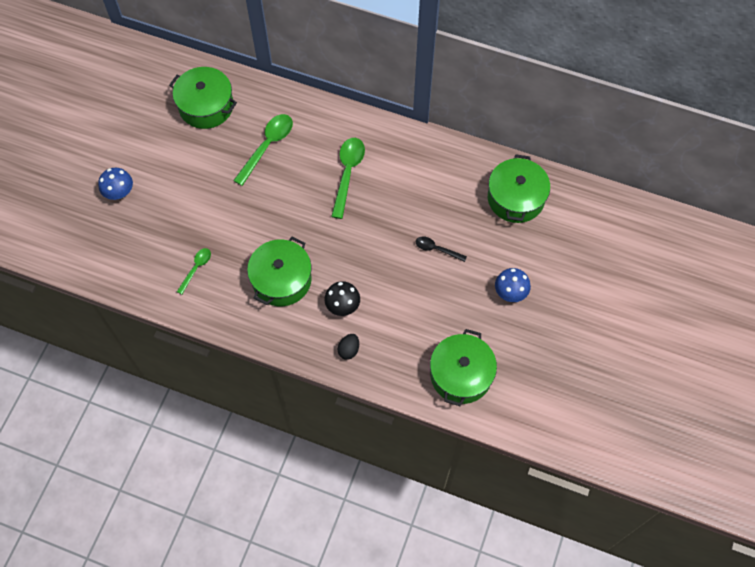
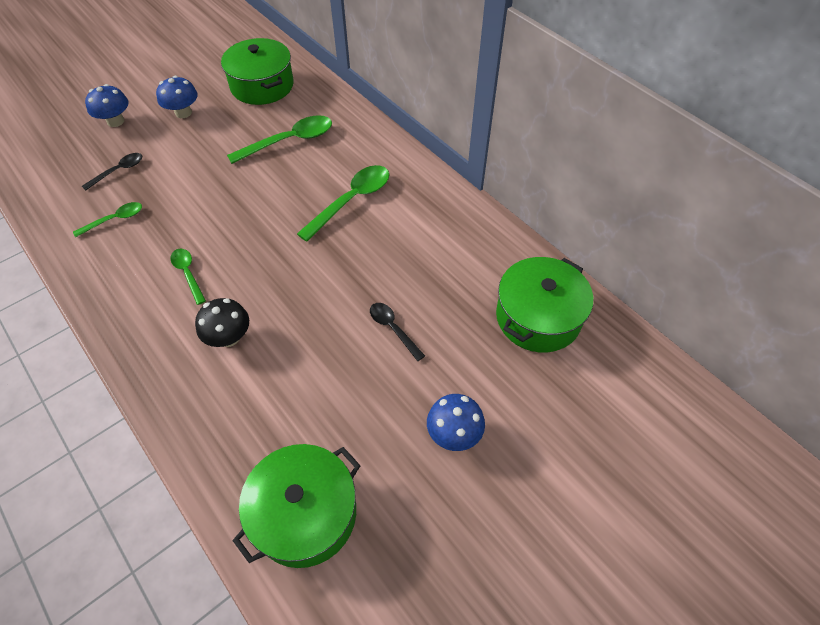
camera: 30 degrees right, 10 degrees down
green pot [247,237,311,306] -> green spoon [170,249,206,305]
black egg [338,334,359,360] -> none
none -> black spoon [82,153,142,191]
none -> blue mushroom [156,76,198,118]

